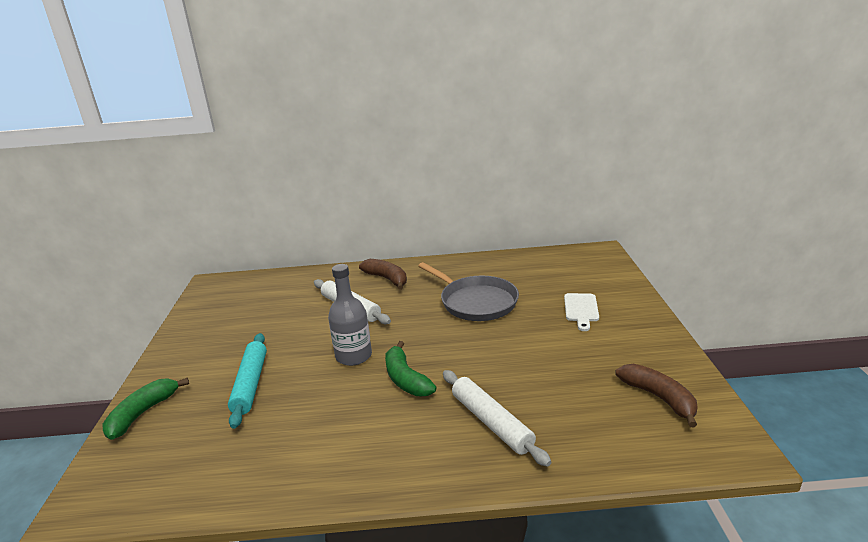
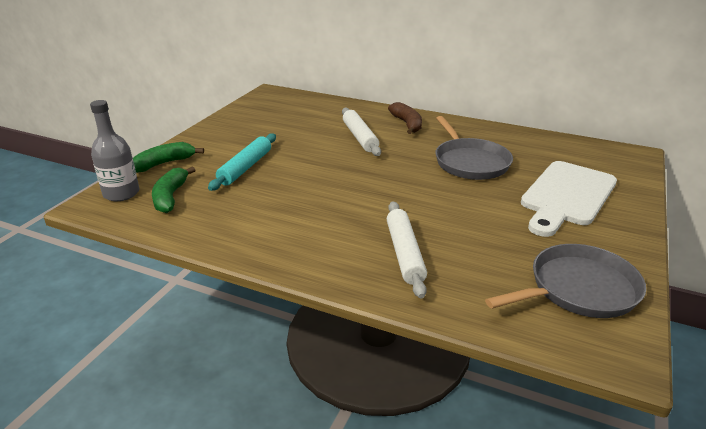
camera: 25 degrees right, 5 degrees up
grey bottle [328,264,372,366] -> grey bottle moved to [90,100,139,201]
green banana [385,341,436,396] -> green banana moved to [152,166,195,213]
white cutting board [564,293,599,331] -> white cutting board [521,161,617,237], size x2.08
brown banana [616,364,698,427] -> grey pan [485,244,646,318]

